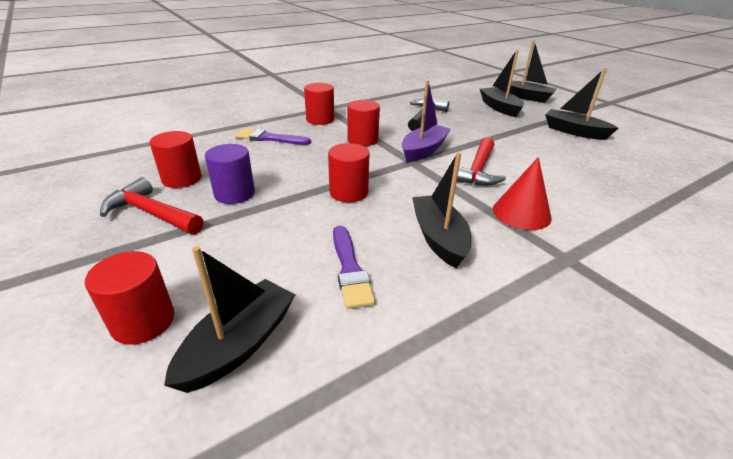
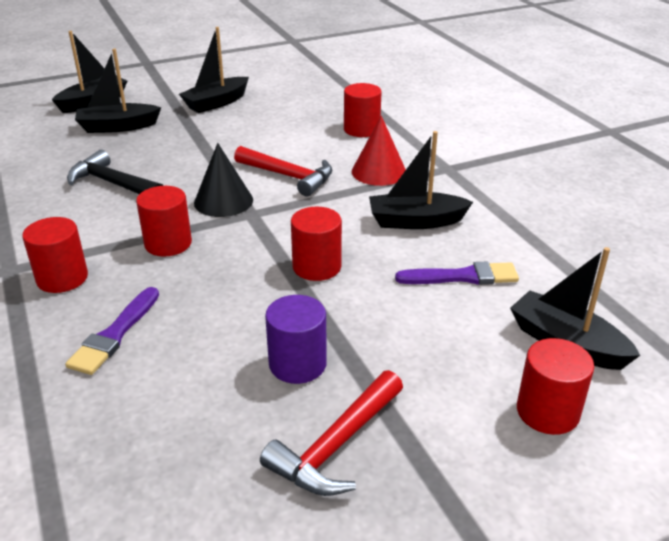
camera: 80 degrees left, 0 degrees up
red cylinder [150,131,202,188] -> red cylinder moved to [344,83,382,137]
purple boat [402,80,451,162] -> black cone [194,143,253,217]

